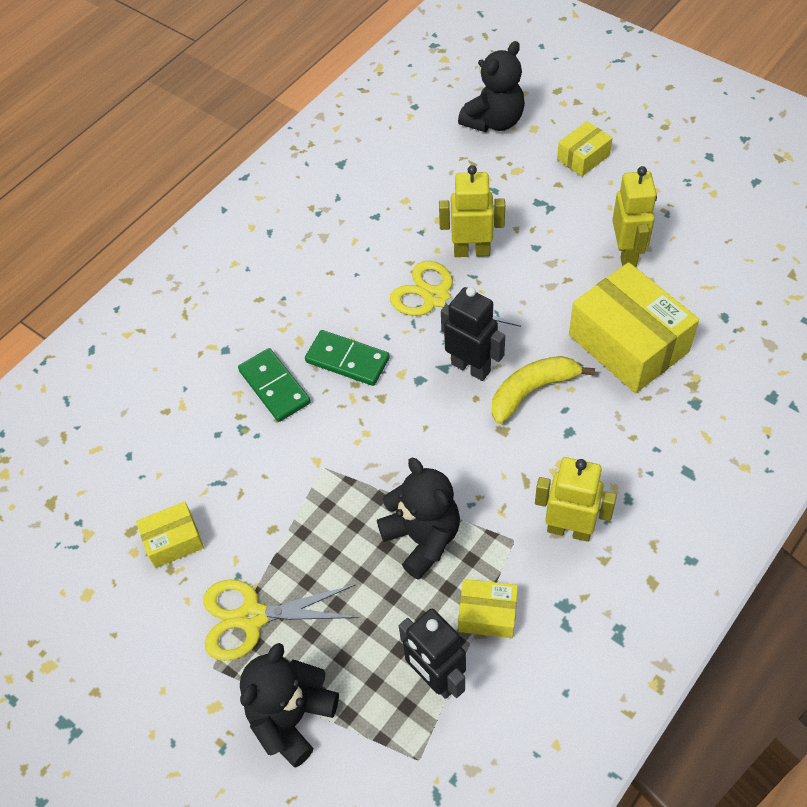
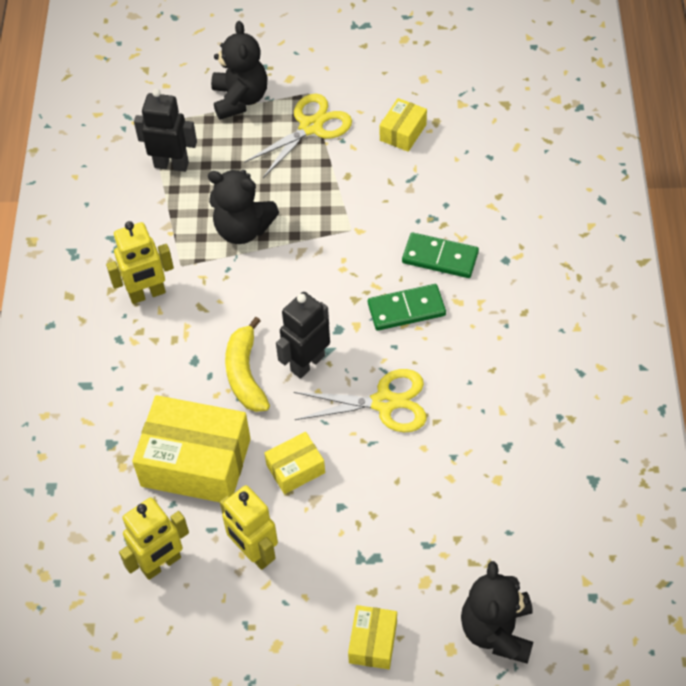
camera: 140 degrees right, 0 degrees up
yellow robot [439,165,505,257] -> yellow robot moved to [119,498,189,580]
black robot [441,287,505,381] -> black robot turned 135 degrees clockwise [276,292,330,379]
yellow box [458,579,518,638] -> yellow box moved to [265,432,325,494]
yellow banana [492,356,595,424] -> yellow banana turned 150 degrees clockwise [225,317,270,412]

